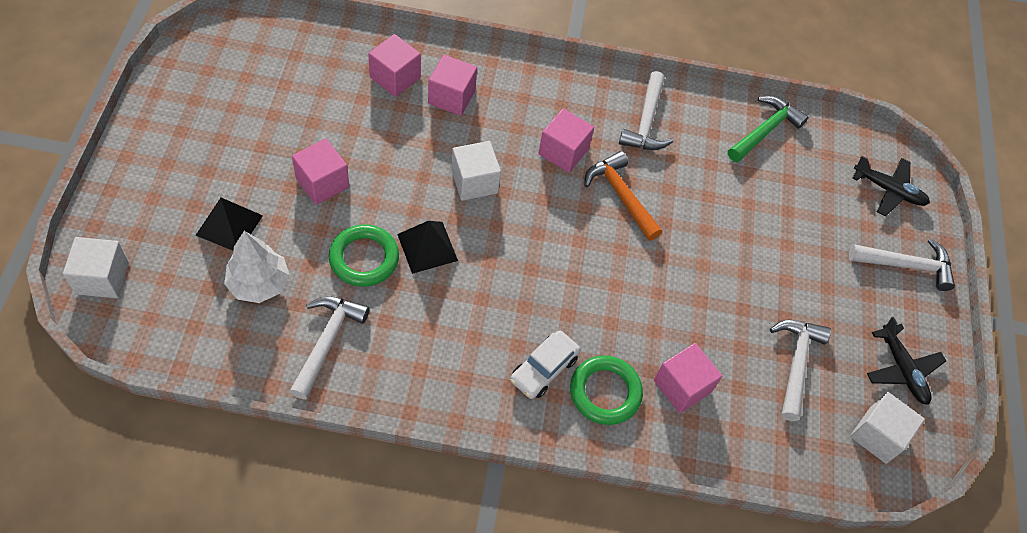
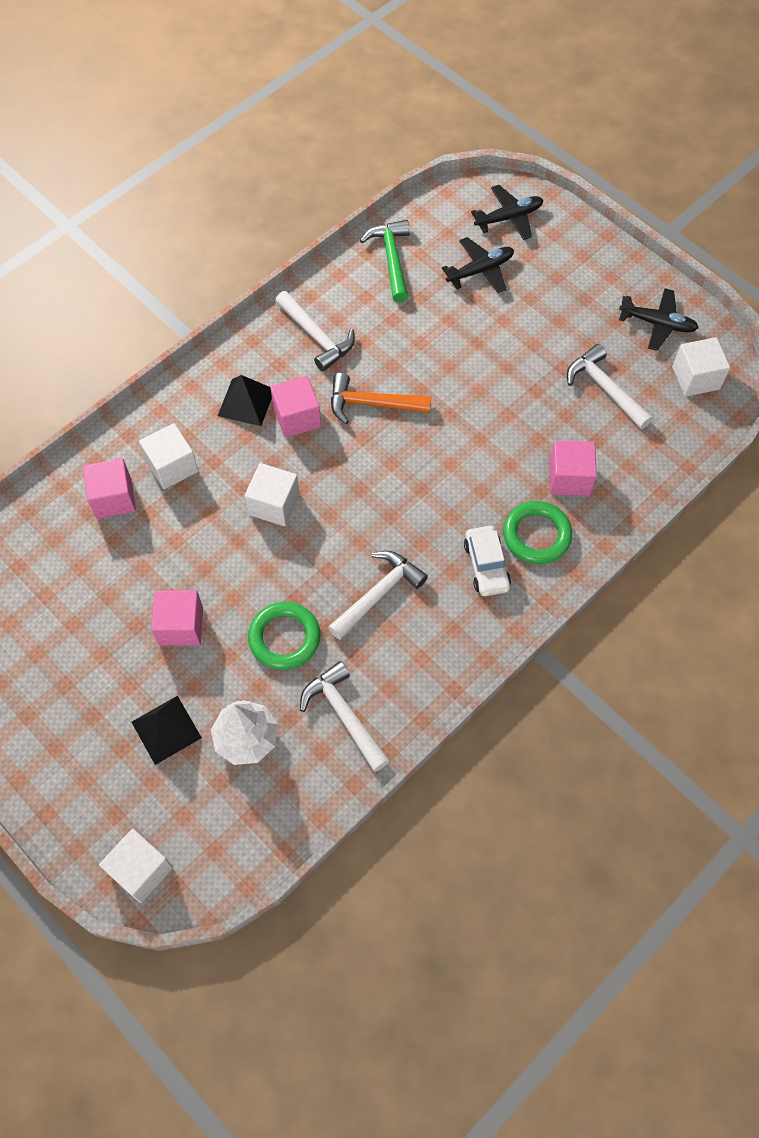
camera: 45 degrees left, 5 degrees up
black pyramid [397,221,458,274] -> black pyramid moved to [218,375,272,426]
pink cube [428,55,477,116] -> white cube [139,423,198,489]
white hammer [849,238,955,291] -> white hammer moved to [328,551,428,640]
none -> black plane [442,237,514,293]

